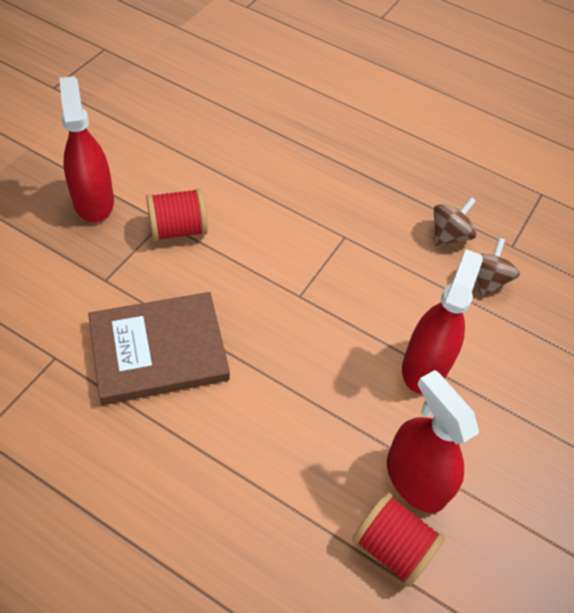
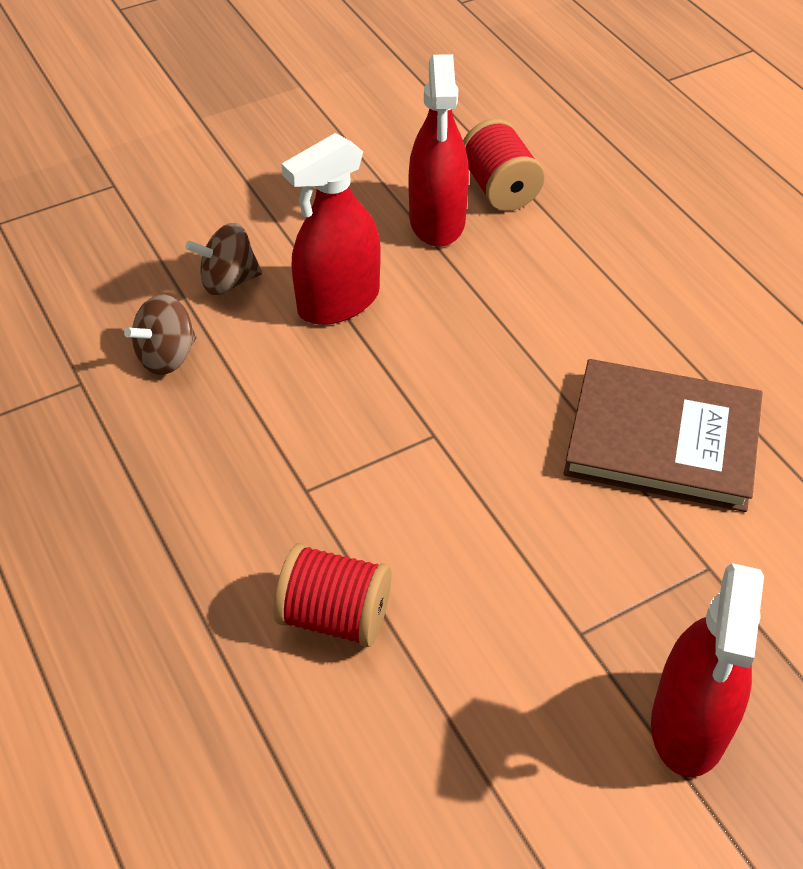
camera: 145 degrees left, 5 degrees down
red spool [146,188,208,241] -> red spool moved to [274,543,392,647]
brown spinning top [434,197,476,246] -> brown spinning top moved to [185,223,262,295]

